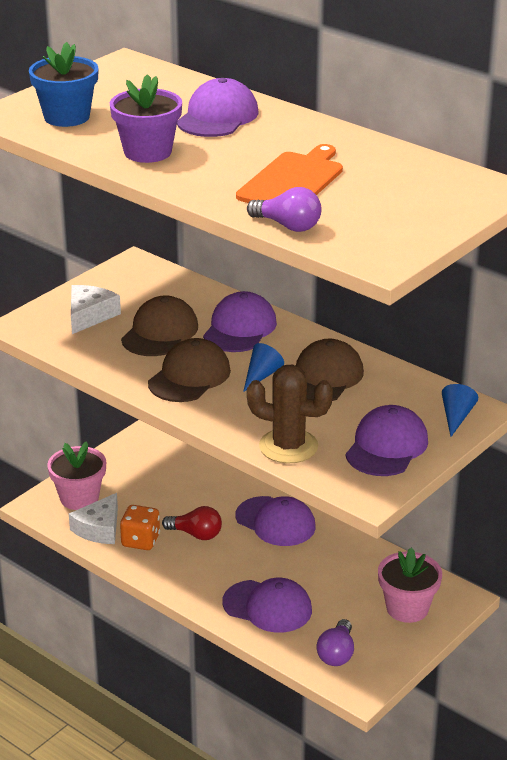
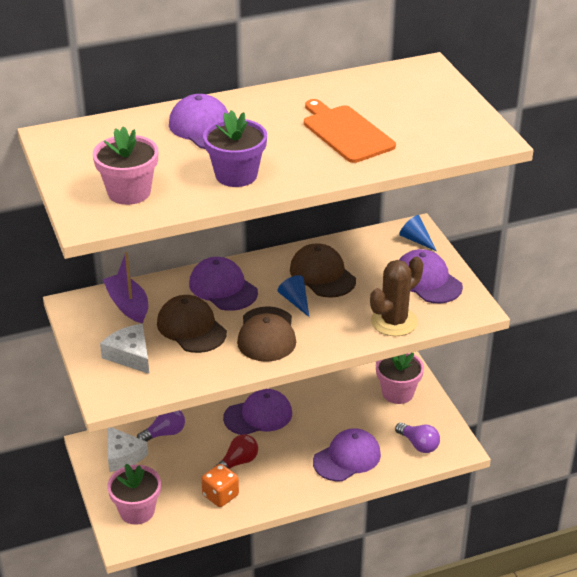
camera: 60 degrees left, 5 degrees up
blue flower pot [29,42,99,127] -> pink flower pot [93,126,158,205]
white cheese [69,493,118,544] -> white cheese moved to [107,427,148,472]
brown cap [148,338,231,402] -> brown cap turned 150 degrees counterclockwise [237,306,296,362]
purple light bulb [247,187,321,232] -> purple light bulb moved to [137,410,185,442]
none -> purple boat [103,252,148,324]

